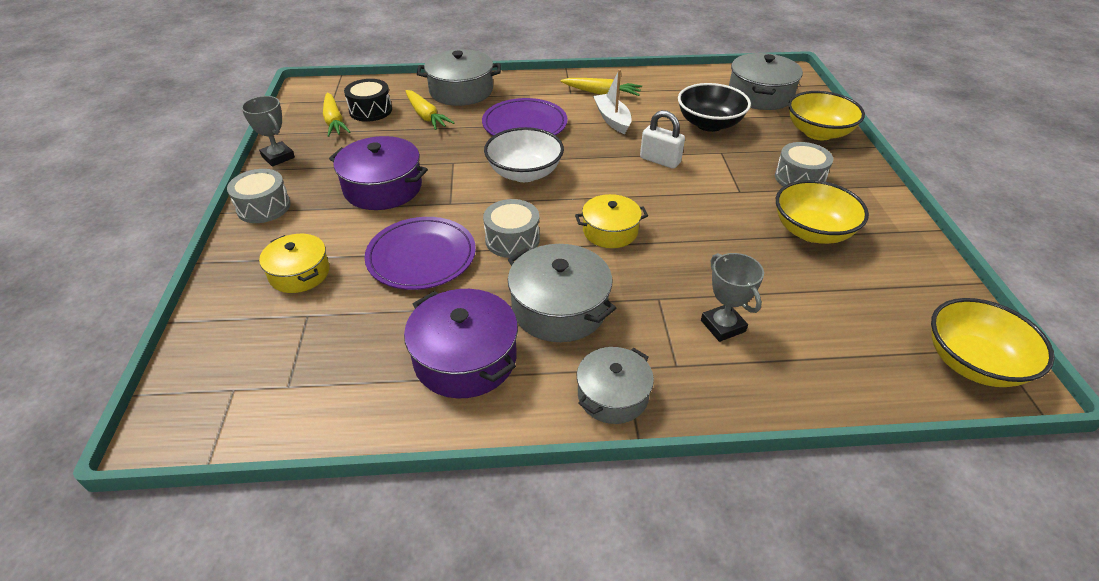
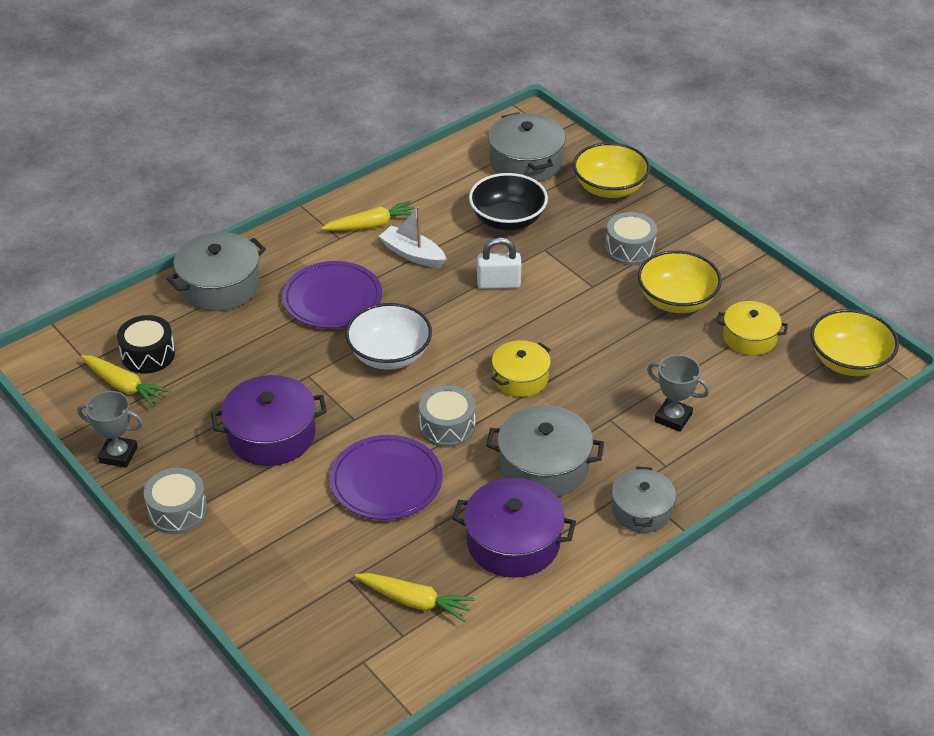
camera: 35 degrees left, 0 degrees up
yellow pot [259,234,330,293] -> yellow pot moved to [717,301,788,355]
yellow carrot [406,90,455,130] -> yellow carrot moved to [355,573,475,622]

